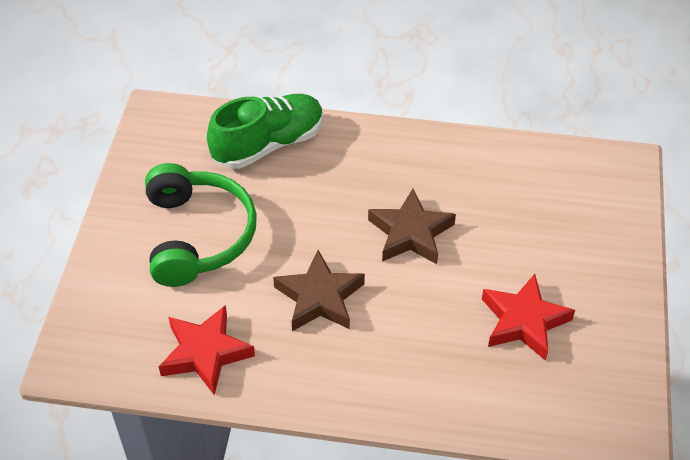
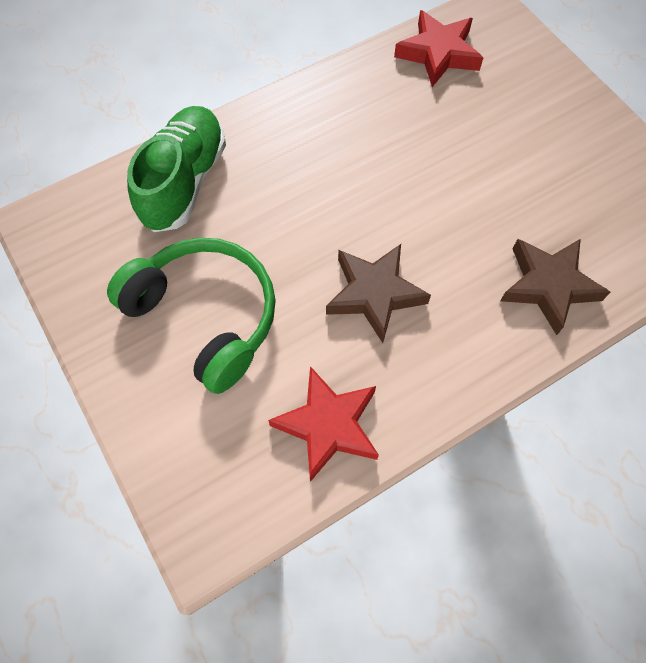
camera: 40 degrees left, 15 degrees up
brown star [368,189,456,264] -> brown star moved to [500,239,610,335]
red star [482,274,575,361] -> red star moved to [394,10,483,87]

